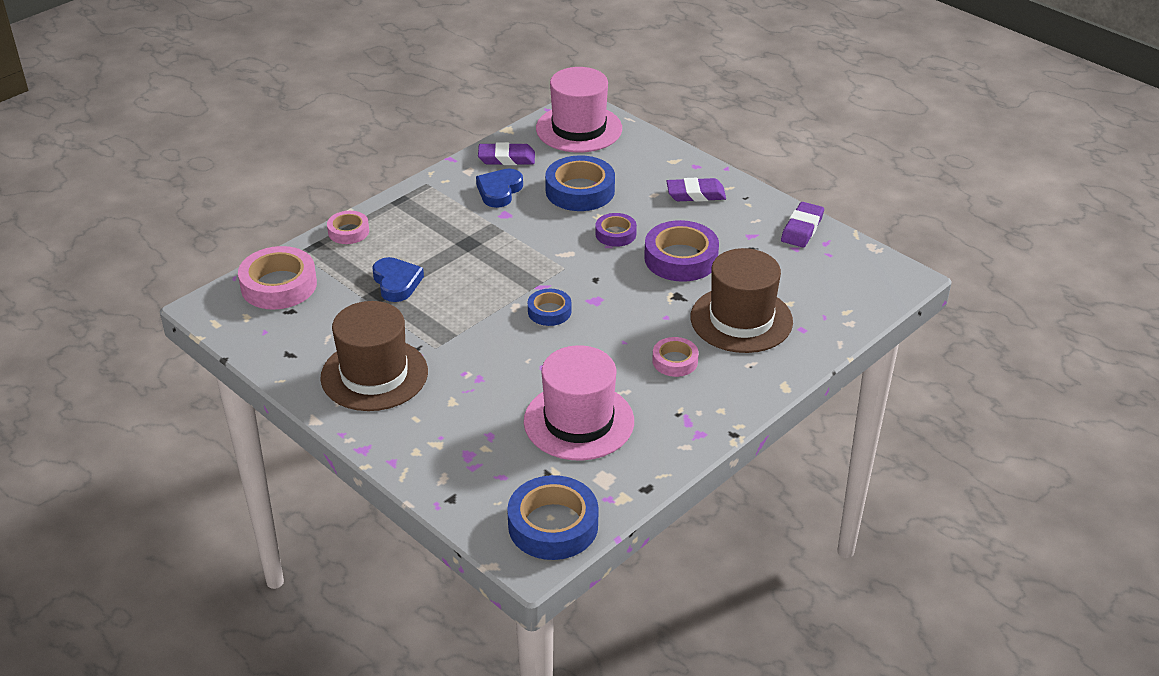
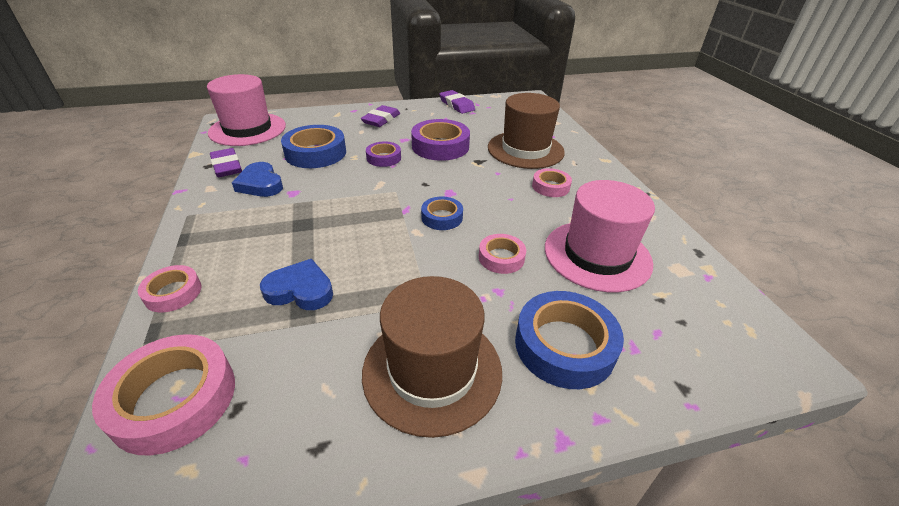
camera: 60 degrees left, 0 degrees up
purple eraser [478,142,535,165] -> purple eraser turned 60 degrees counterclockwise [210,148,242,177]
blue tape [507,475,598,560] -> blue tape moved to [515,291,624,389]
none -> pink tape [479,234,526,274]

